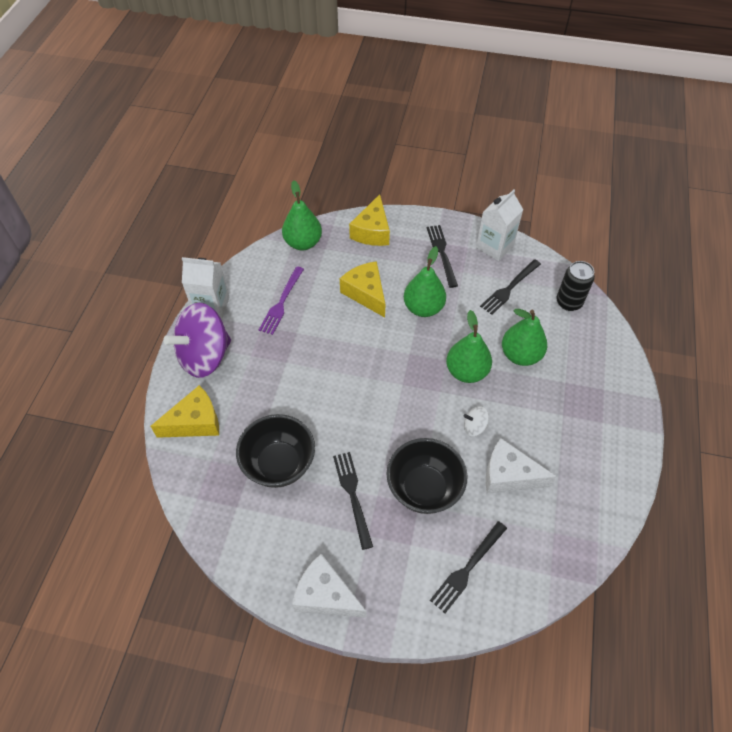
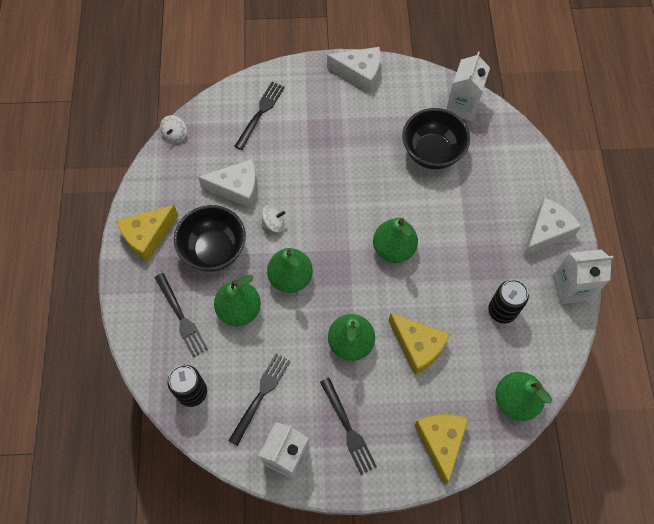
camera: 165 degrees right, 10 degrees up
yellow cheese [150,385,219,438] -> yellow cheese moved to [116,205,178,262]
purple spinning top [163,303,231,378] -> white cheese [524,198,582,256]
purple fork [259,266,304,335] -> black can [488,280,529,324]
black fork [333,452,373,550] -> black fork moved to [154,273,208,357]
black bowl [386,438,467,514] -> black bowl moved to [174,205,246,272]
none -> white spinning top [160,115,187,143]
none -> green pear [373,218,418,263]
none -> white carton [446,52,490,121]

